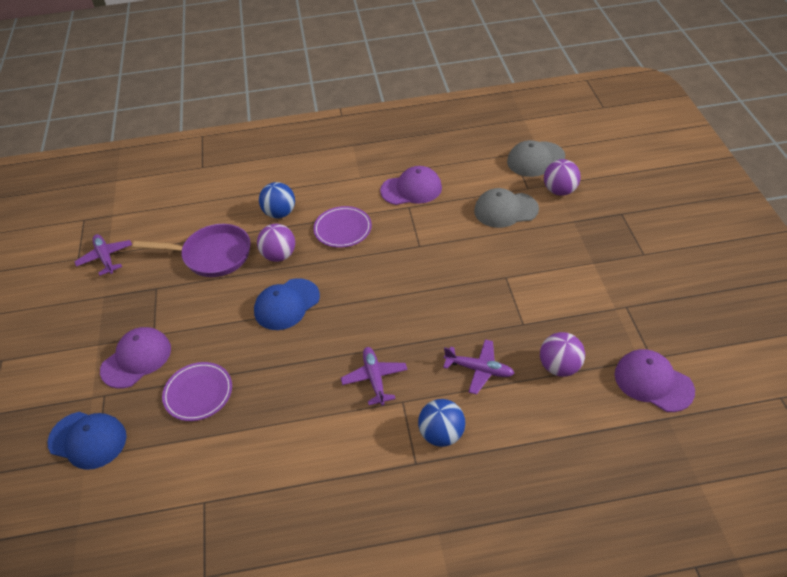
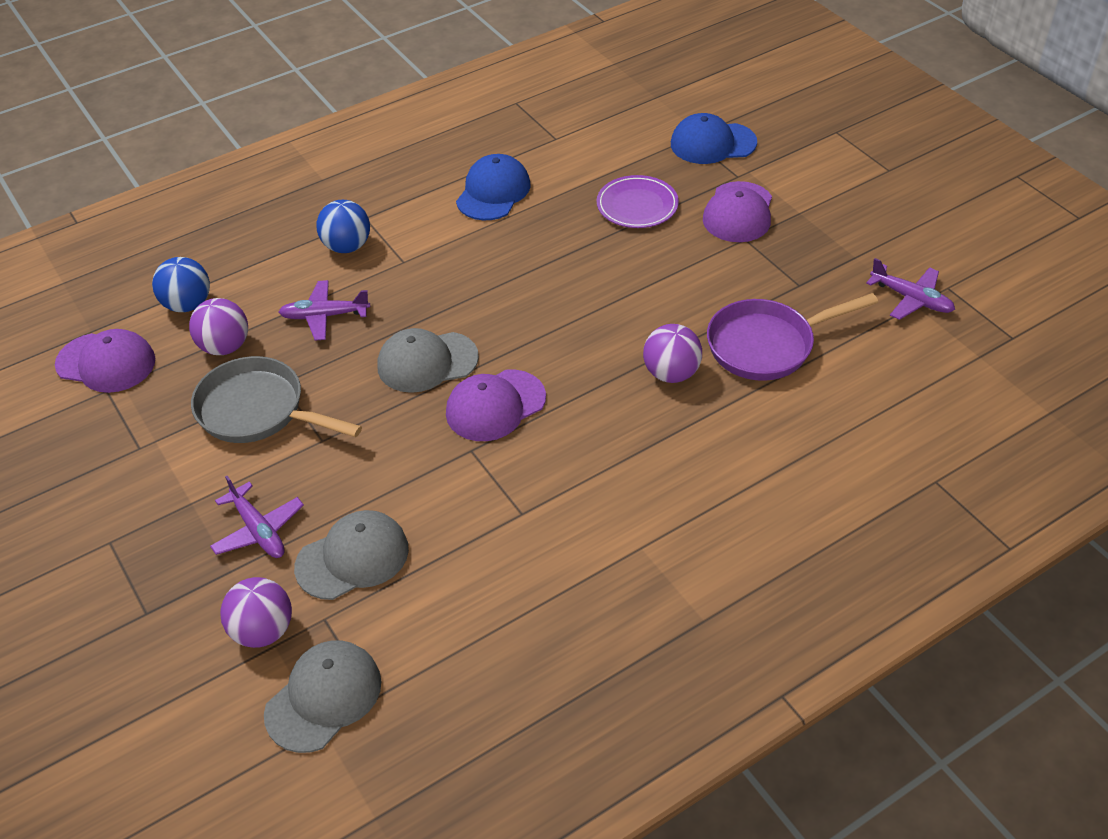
camera: 155 degrees right, 0 degrees up
blue cap [254,278,320,330] -> blue cap moved to [456,154,530,220]
blue ball [259,182,295,218] -> blue ball moved to [152,257,210,312]
purple plate [313,206,372,248] -> none
purple plane [341,347,408,406] -> purple plane moved to [210,476,304,558]
purple cap [380,166,442,205] -> purple cap moved to [446,370,546,441]
none -> grey pan [191,356,362,443]
none -> grey cap [377,328,479,393]

